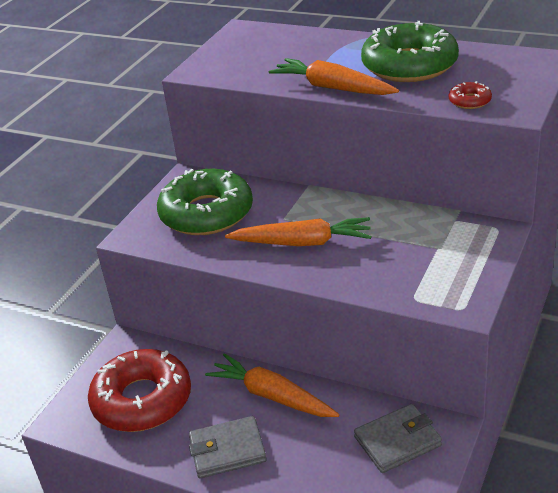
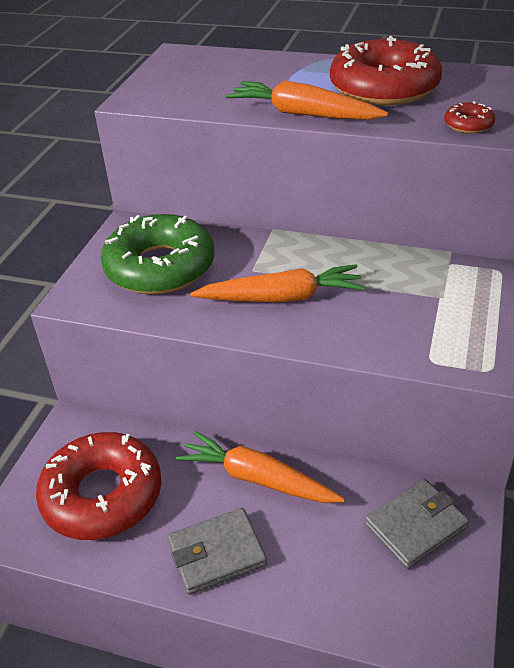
camera: 10 degrees left, 5 degrees up
green donut [361,21,459,82] -> red donut [330,36,442,106]

